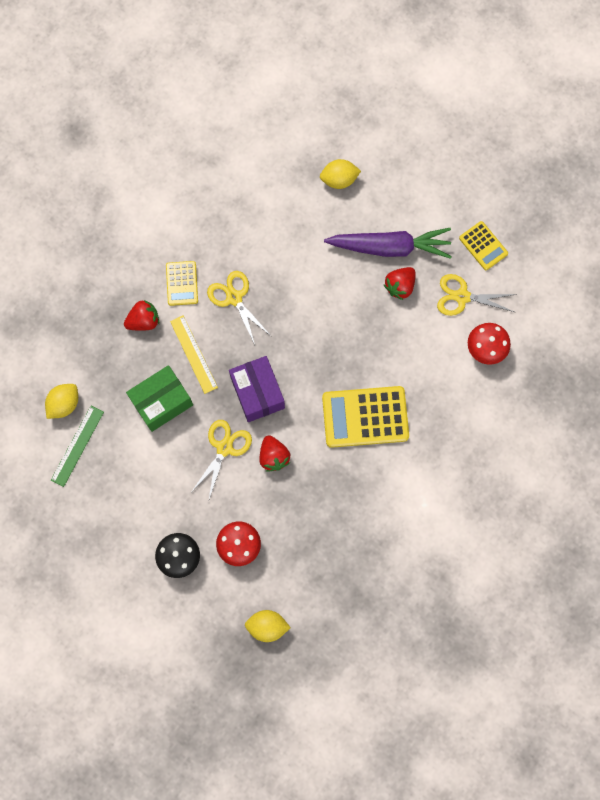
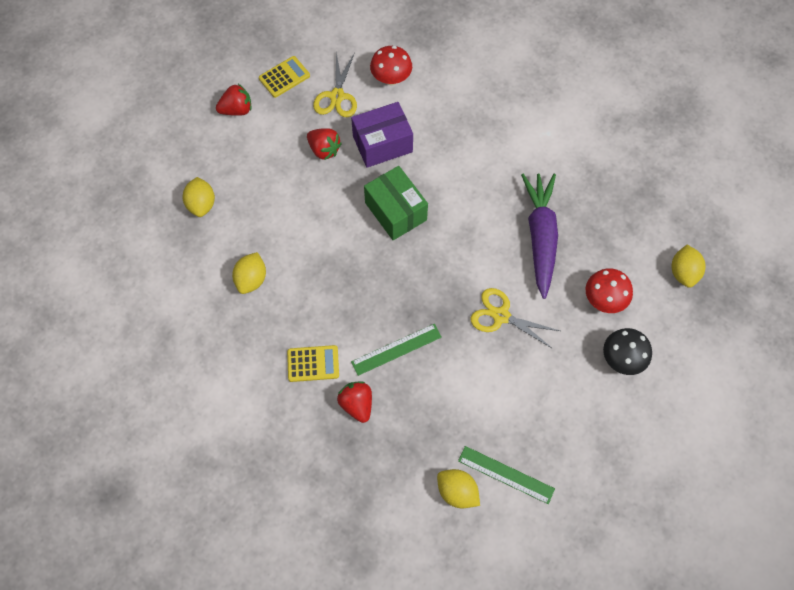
camera: 90 degrees left, 10 degrees down
green box [126,365,193,432] -> green box moved to [364,166,428,240]
yellow ruler [170,315,218,394] -> green ruler [351,324,442,376]
yellow scissors [207,271,271,345] -> none
purple box [229,356,285,422] -> purple box moved to [351,102,413,168]
red strawberry [259,435,290,472] -> red strawberry moved to [216,84,251,116]
yellow calculator [322,386,409,448] -> none
purple carrot [324,228,452,259] -> purple carrot moved to [521,174,558,299]
none -> yellow lemon [232,252,266,294]

